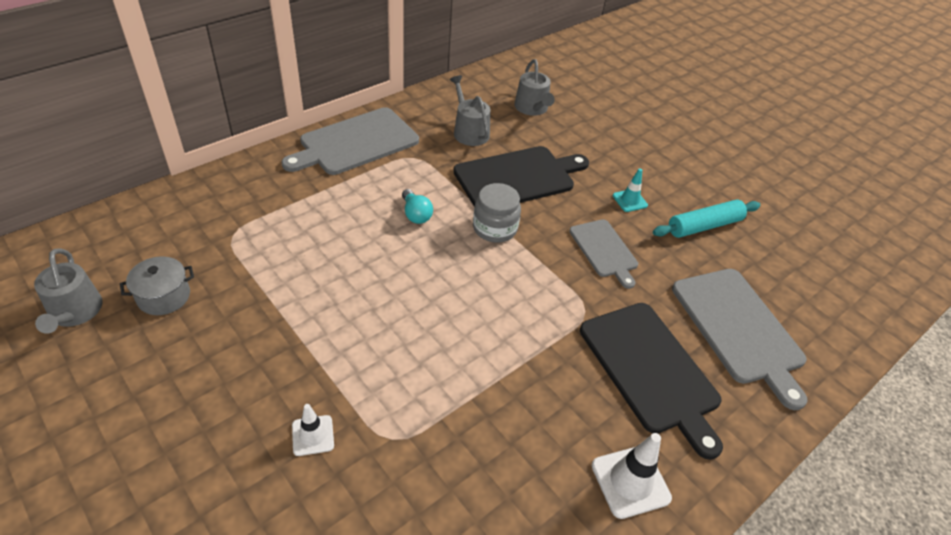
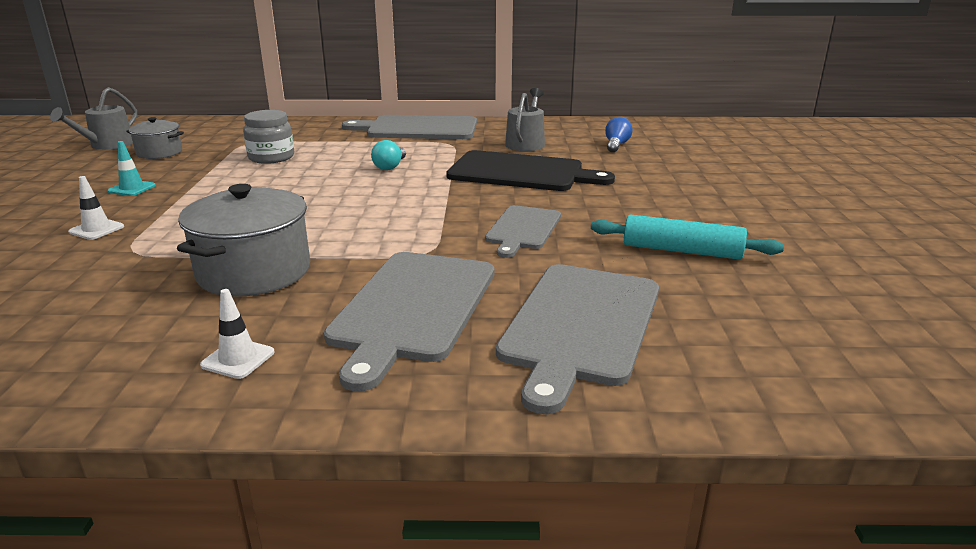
camera: 45 degrees right, 20 degrees down
grey jar [473,183,521,243] -> grey jar moved to [243,110,294,164]
grey watering can [514,59,555,116] -> blue light bulb [605,117,633,152]
black cutting board [580,303,723,460] -> grey cutting board [324,252,494,392]
white traffic cone [592,433,672,519] -> white traffic cone [200,289,275,379], size x0.62
turquoise traffic cone [613,168,648,212] -> turquoise traffic cone moved to [107,141,156,196]
none -> grey pot [177,184,310,297]

